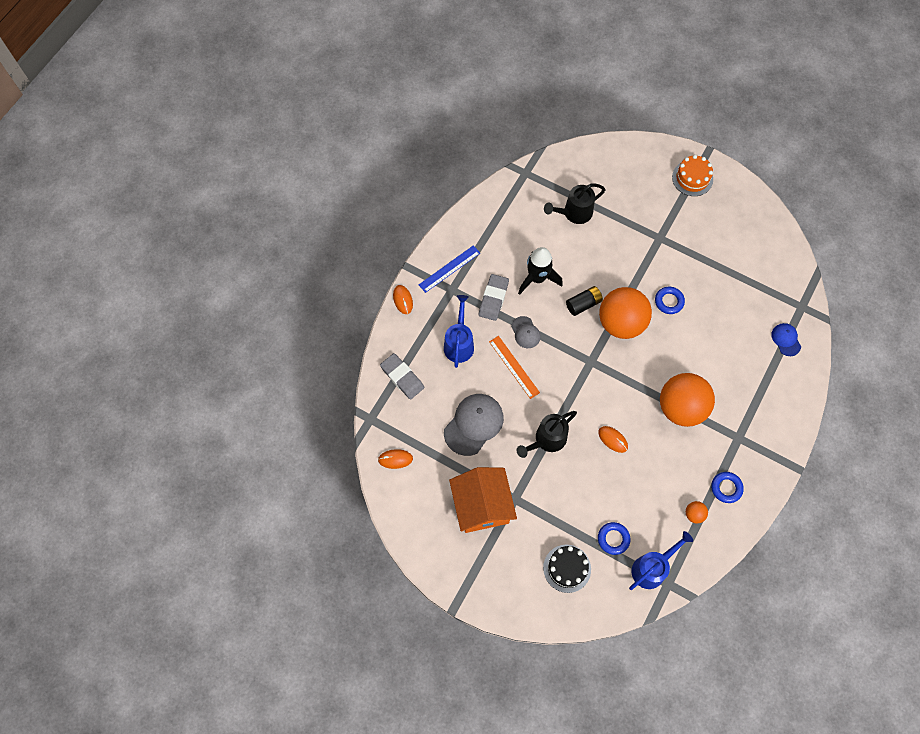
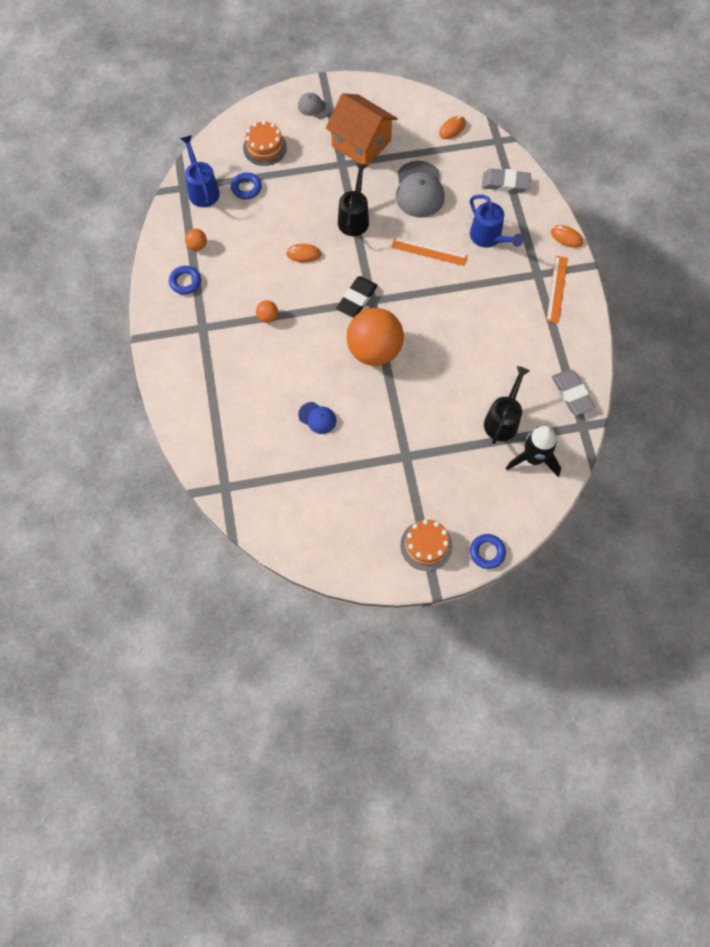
camera: 140 degrees right, 0 degrees up
blue ruler [419,245,480,293] -> orange ruler [546,256,568,323]
grey eraser [479,274,509,321] -> grey eraser moved to [552,369,595,415]
grey cap [511,316,541,348] -> grey cap moved to [298,93,331,119]
black rocket [518,247,563,295] -> black rocket moved to [506,426,561,477]
black cake [543,545,591,593] -> orange cake [243,121,287,166]
black battery [566,286,603,316] -> none
blue watering can [629,531,693,590] -> blue watering can turned 150 degrees clockwise [180,135,220,207]
blue ring [655,287,685,314] -> blue ring moved to [470,534,506,569]
orange ball [660,373,715,427] -> orange ball [256,300,278,323], size x0.40
blue cap [771,323,801,356] -> blue cap moved to [298,402,336,434]
none -> black eraser [336,276,378,318]

